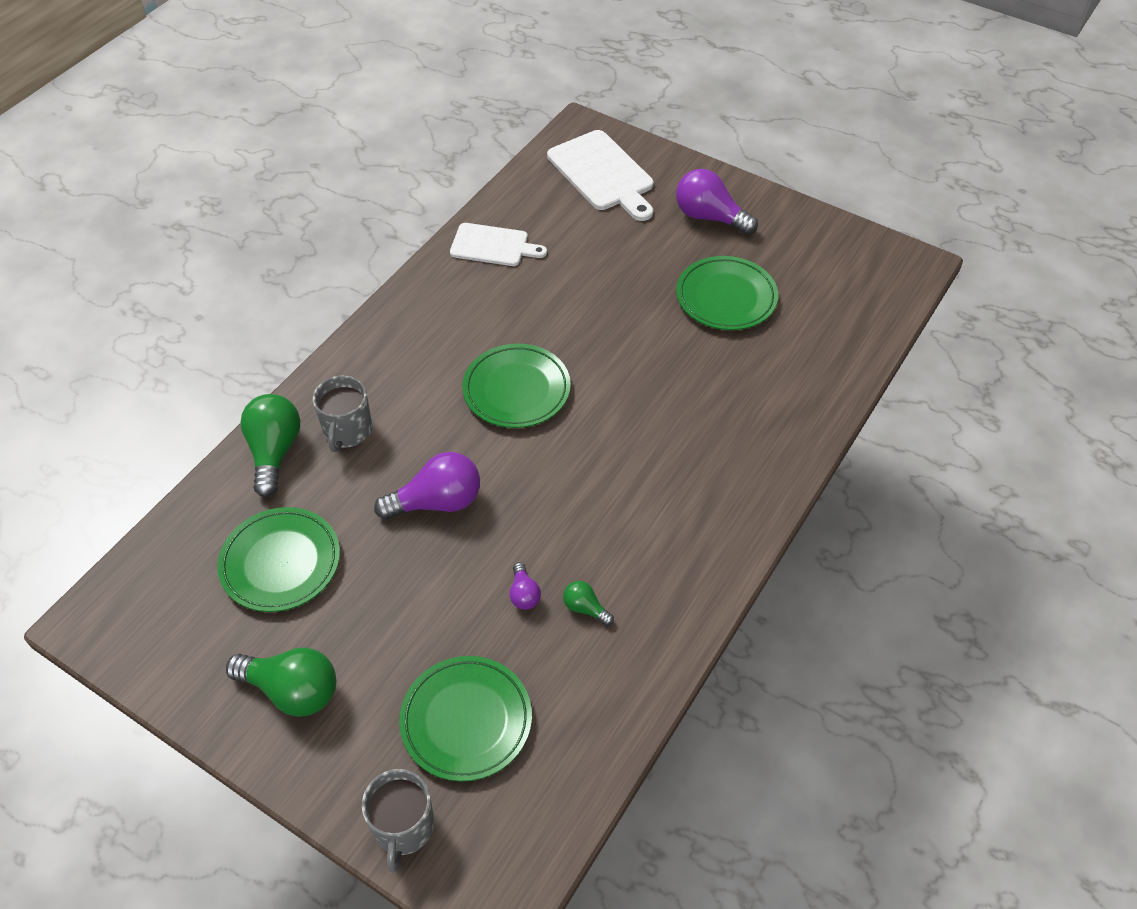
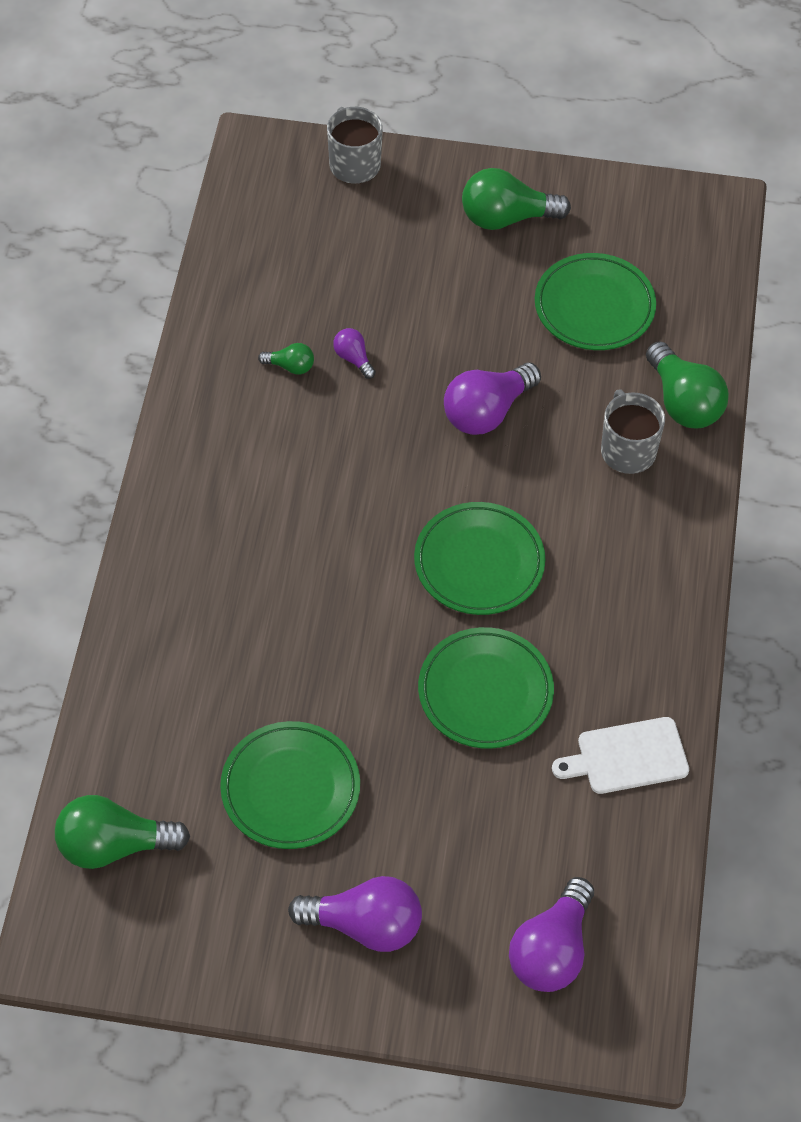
camera: 155 degrees right, 5 degrees up
green plate [399,656,532,782] -> green plate moved to [418,627,554,749]
white cutting board [547,130,654,221] -> purple light bulb [509,877,594,992]
none -> green light bulb [55,795,190,869]

